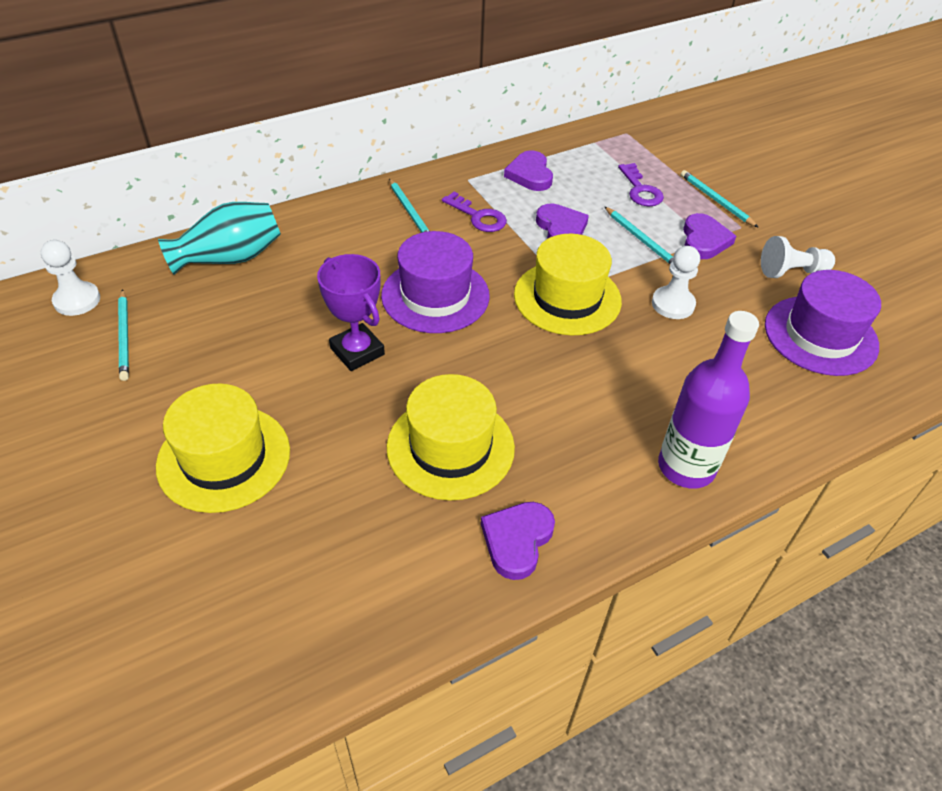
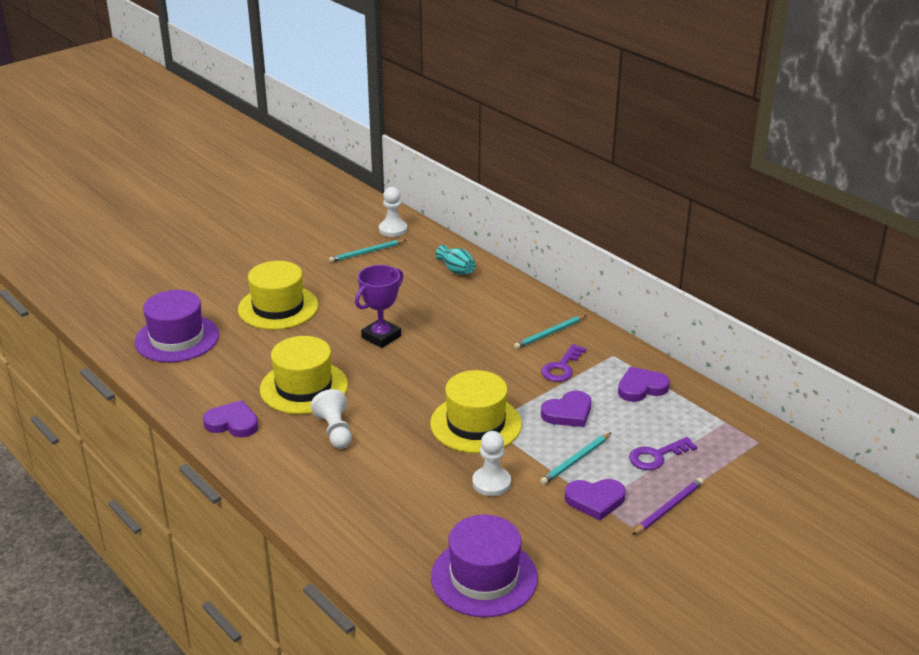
camera: 80 degrees right, 15 degrees down
turquoise vase [158,202,281,275] -> turquoise vase [435,245,476,275], size x0.61
purple hat [381,231,490,333] -> purple hat moved to [135,290,219,362]
purple bottle [658,311,759,488] -> none
turquoise pencil [681,170,759,228] -> purple pencil [632,478,704,535]
white pawn [761,236,835,278] -> white pawn moved to [311,389,352,449]

